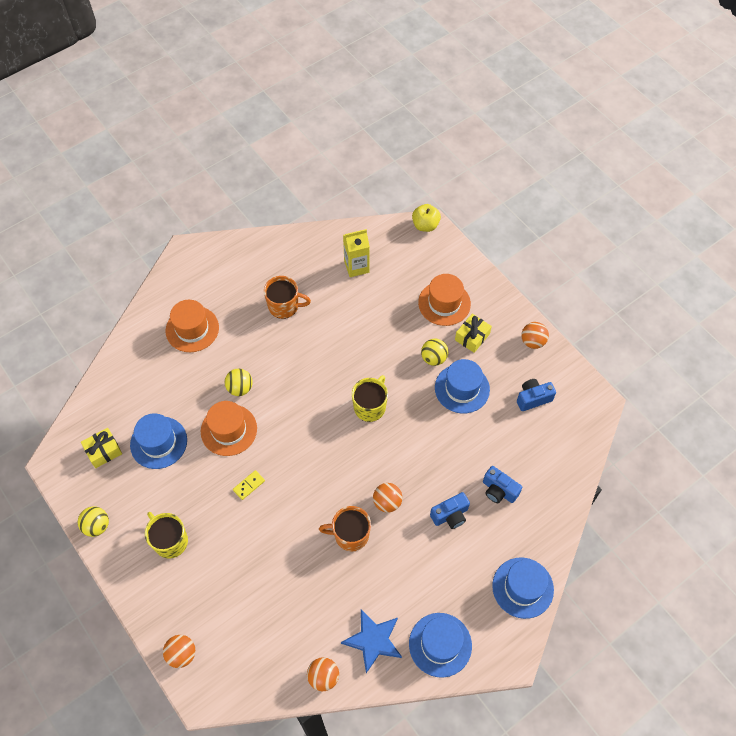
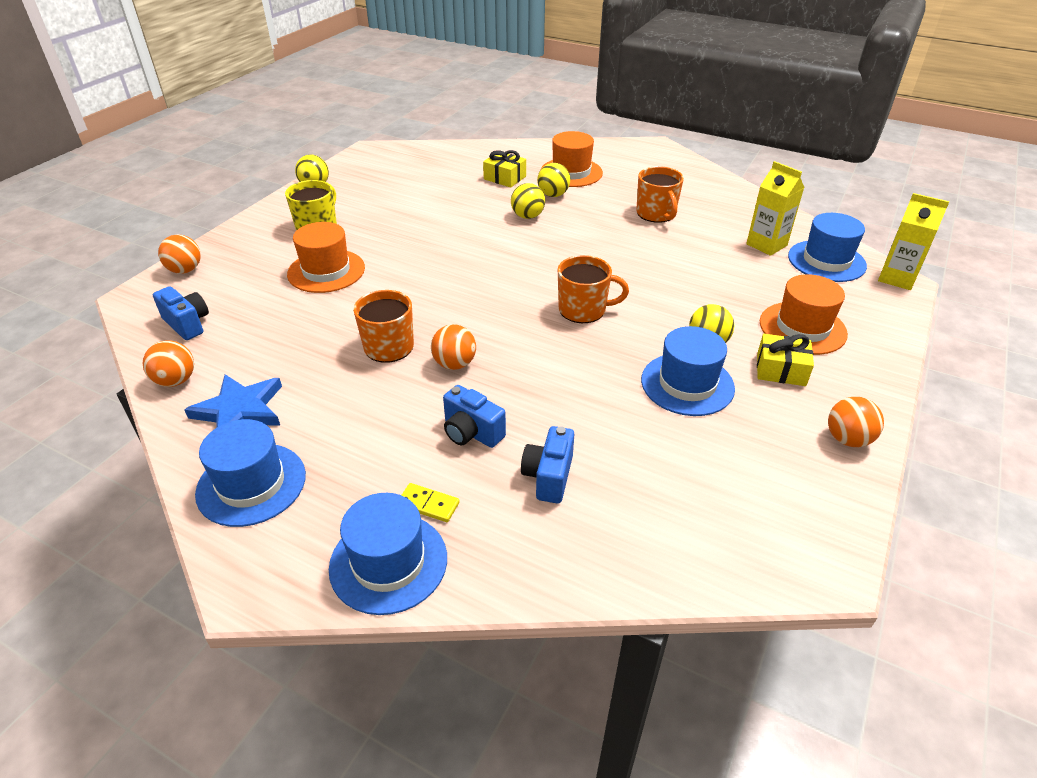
camera: 65 degrees right, 20 degrees down
yellow gift [81,428,122,468] -> yellow gift moved to [483,150,526,188]
blue hat [130,413,187,469] -> blue hat moved to [788,213,867,282]
orange hat [201,401,257,456] -> orange hat moved to [287,222,365,293]
yellow domino [233,470,265,500] -> yellow domino moved to [402,483,460,522]
yellow mug [352,375,388,422] -> orange mug [558,255,629,323]
yellow apple [412,204,441,232] -> yellow carton [878,193,950,290]
blue camera [517,379,556,411] -> blue camera moved to [153,286,209,340]
none -> yellow ball [537,163,570,197]

